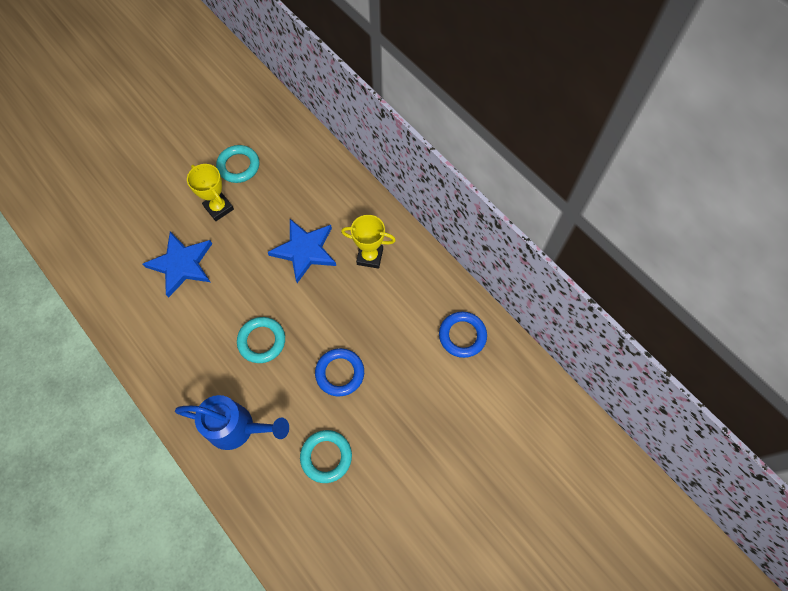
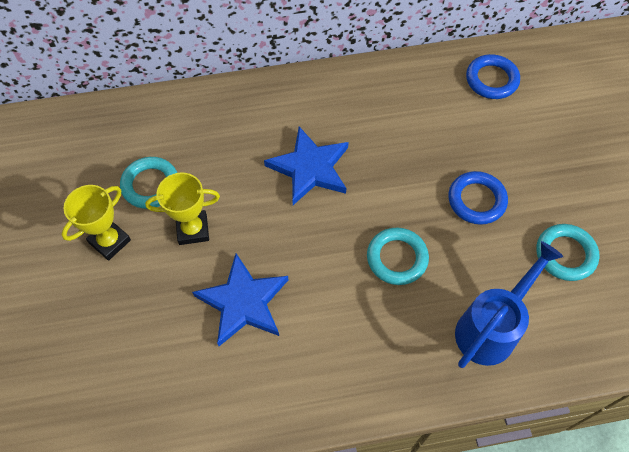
camera: 60 degrees left, 5 degrees down
yellow trophy [341,215,396,269] -> yellow trophy moved to [62,185,131,261]

